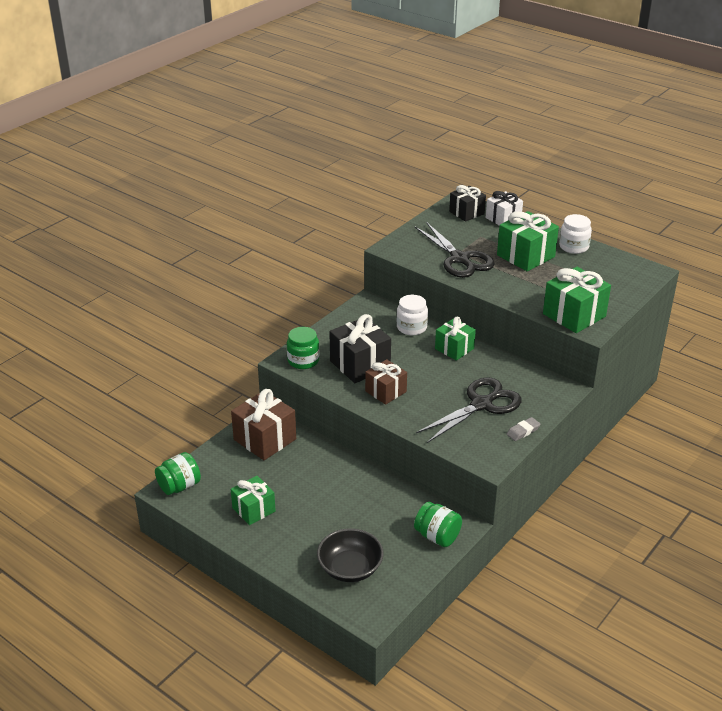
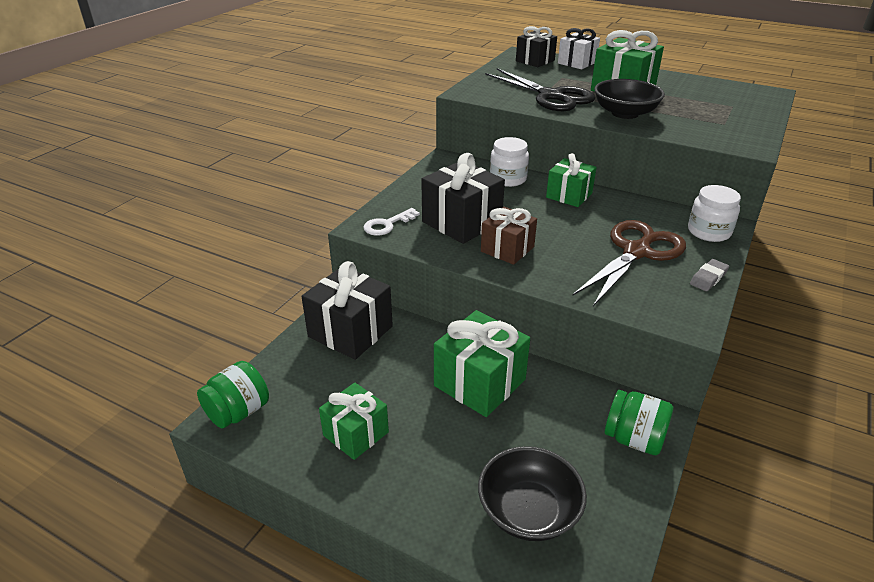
camera: 10 degrees left, 0 degrees up
brown gift [231,389,296,460] -> black gift [301,261,393,360]
green jar [287,327,320,369] -> white key [363,208,420,236]
black scissors [416,378,522,443] -> brown scissors [573,220,686,306]
green gift [543,267,611,333] -> green gift moved to [434,310,530,417]
white jar [559,214,592,254] -> white jar moved to [688,185,741,242]
none -> black bowl [594,79,665,119]

